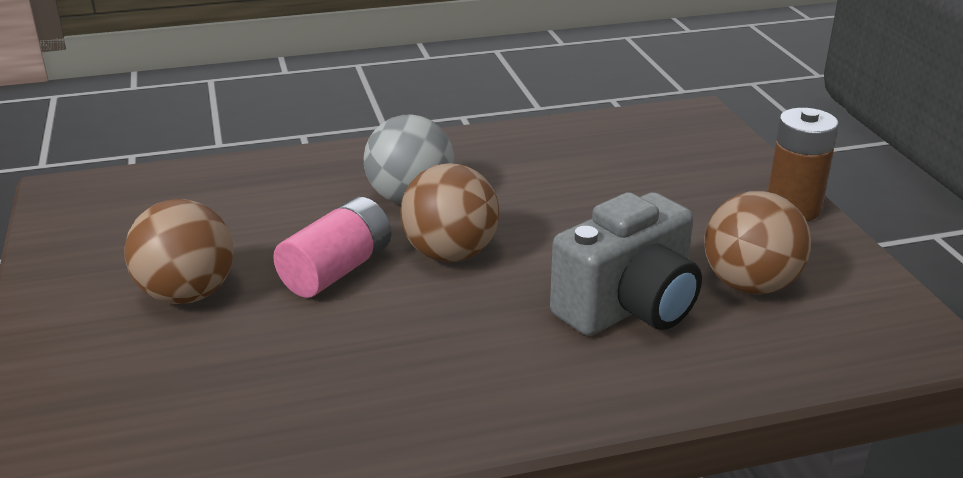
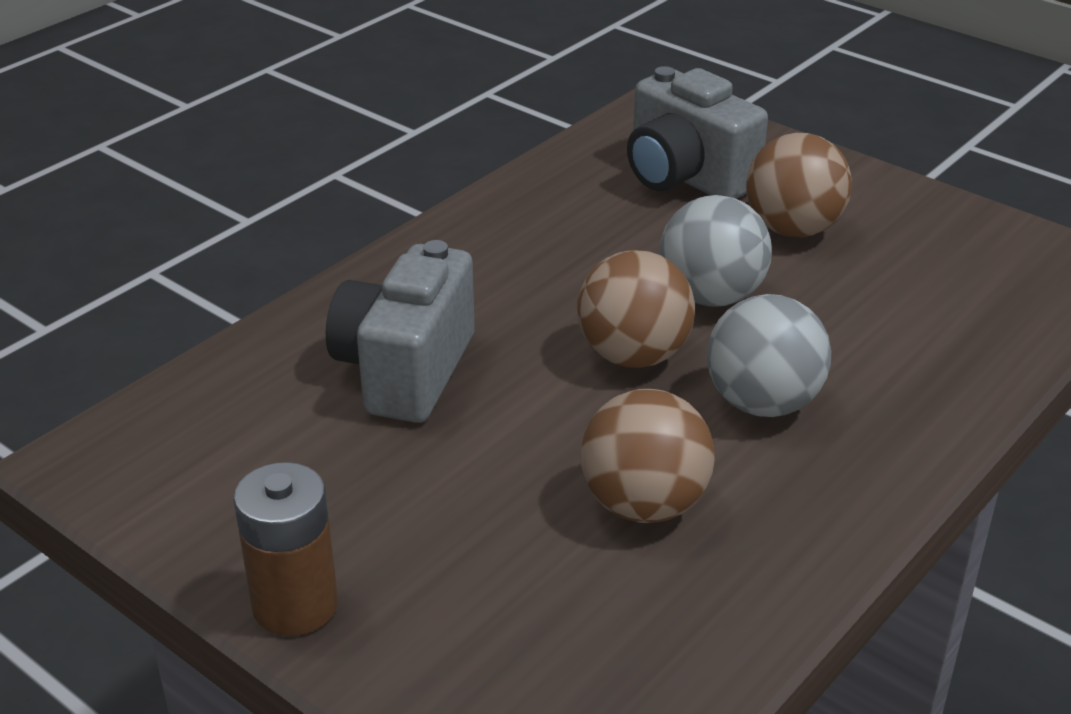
camera: 145 degrees right, 5 degrees up
pink battery [273,197,392,298] -> grey ball [660,195,772,307]
brown ball [704,191,811,294] -> brown ball moved to [580,389,715,523]
none -> grey camera [627,66,768,199]

